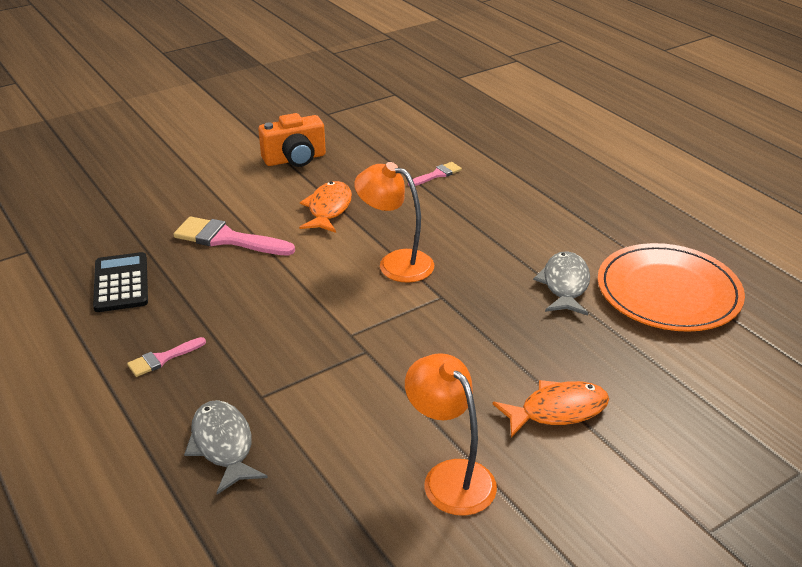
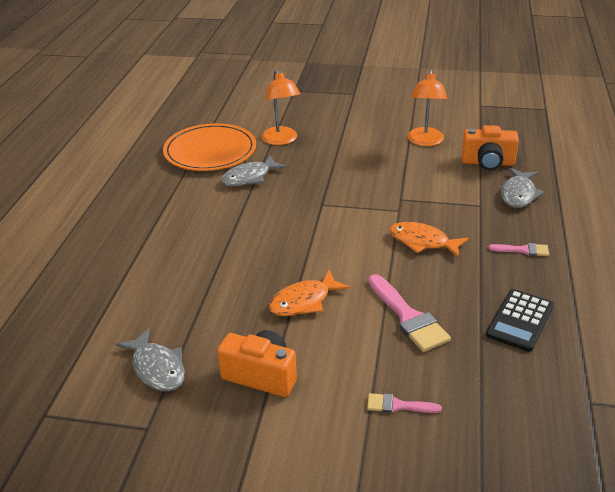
camera: 135 degrees left, 0 degrees up
orange lamp [354,162,434,283] -> orange lamp moved to [261,69,300,145]
pink brush [408,162,462,186] -> pink brush moved to [367,393,442,413]
orange fish [492,380,609,437] -> orange fish moved to [390,222,469,258]
none -> grey fish [116,328,185,391]
none -> orange camera [461,125,519,170]

